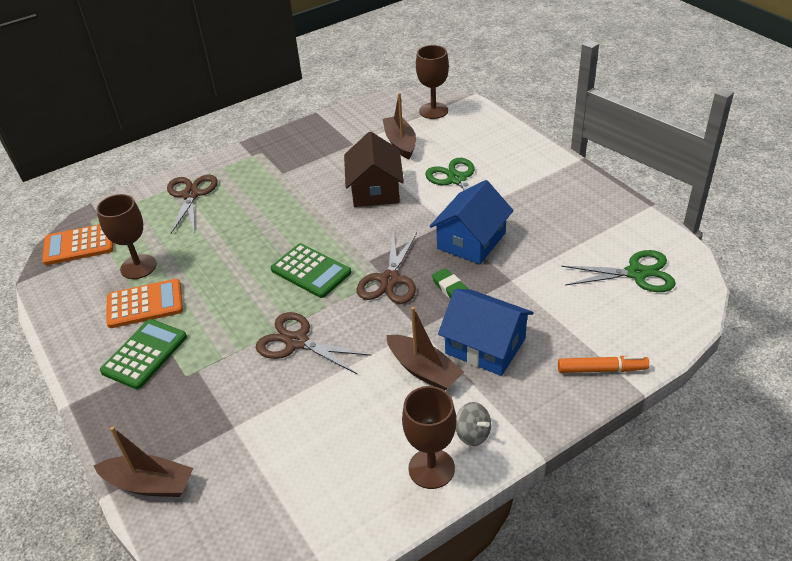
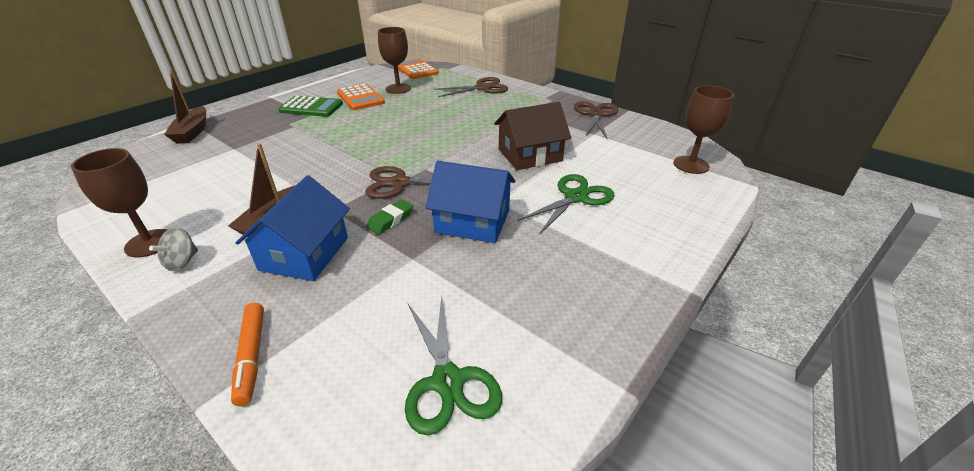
camera: 70 degrees right, 5 degrees down
brown scissors [256,312,371,375] -> brown scissors moved to [574,101,618,139]
green calculator [271,243,351,298] -> none
brown boat [383,93,416,160] -> none

